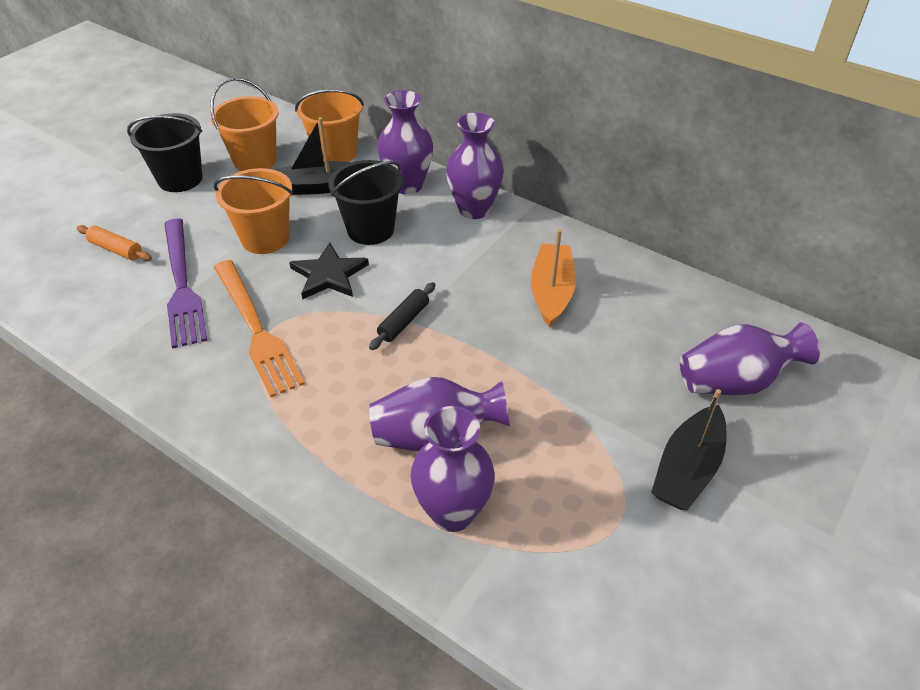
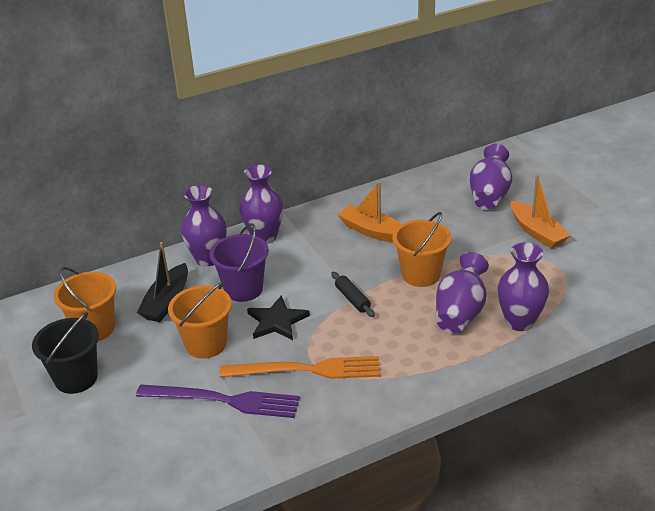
camera: 60 degrees left, 10 degrees down
orange rolling pin [77,225,152,261] -> none
orange bucket [295,89,364,162] -> orange bucket moved to [392,212,451,287]
black bucket [328,160,403,245] -> purple bucket [209,223,269,302]
black boat [651,389,726,510] -> orange boat [511,175,571,248]

